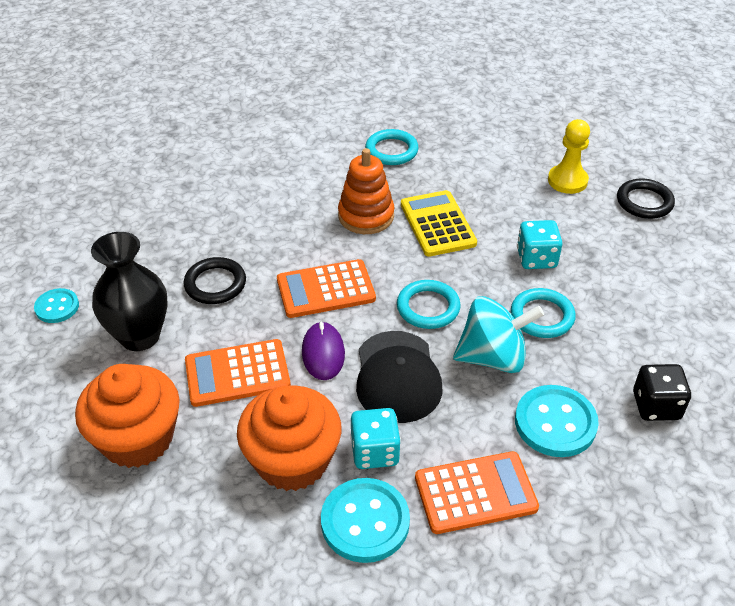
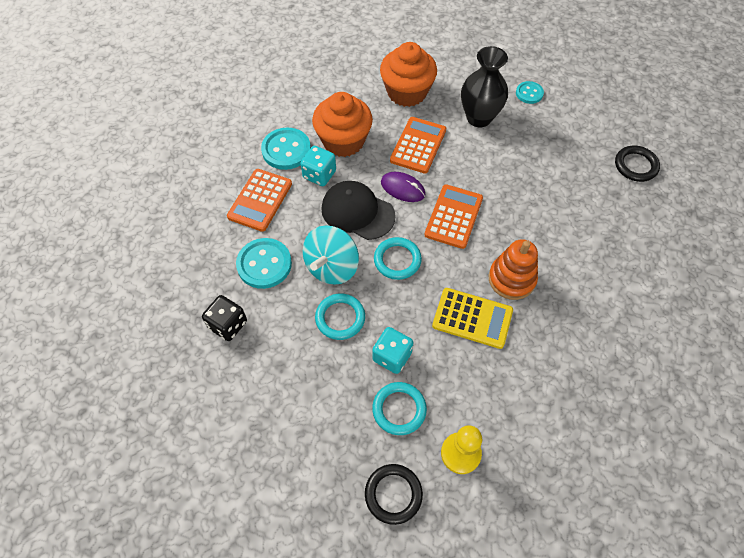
camera: 125 degrees right, 15 degrees up
black ring [183,257,246,304] -> black ring moved to [615,146,660,182]
turquoise ring [365,129,419,165] -> turquoise ring moved to [372,382,427,435]

